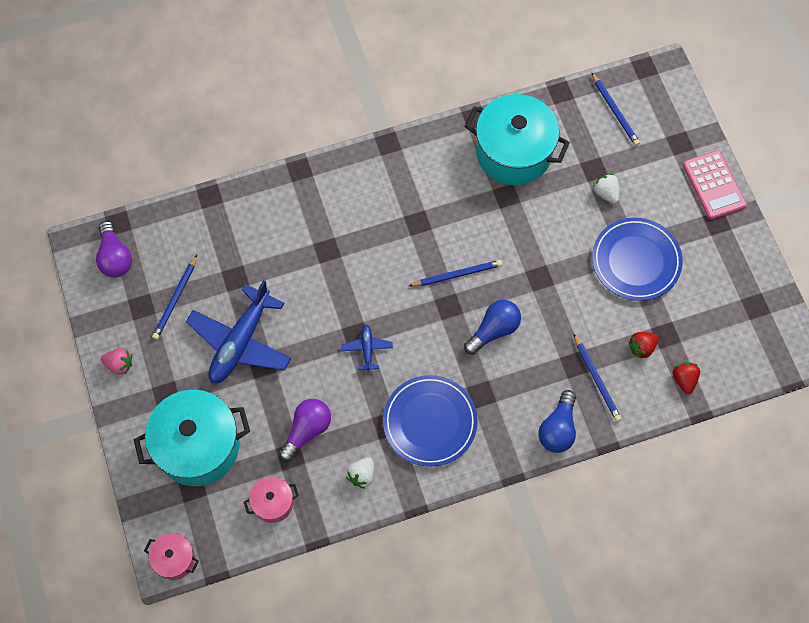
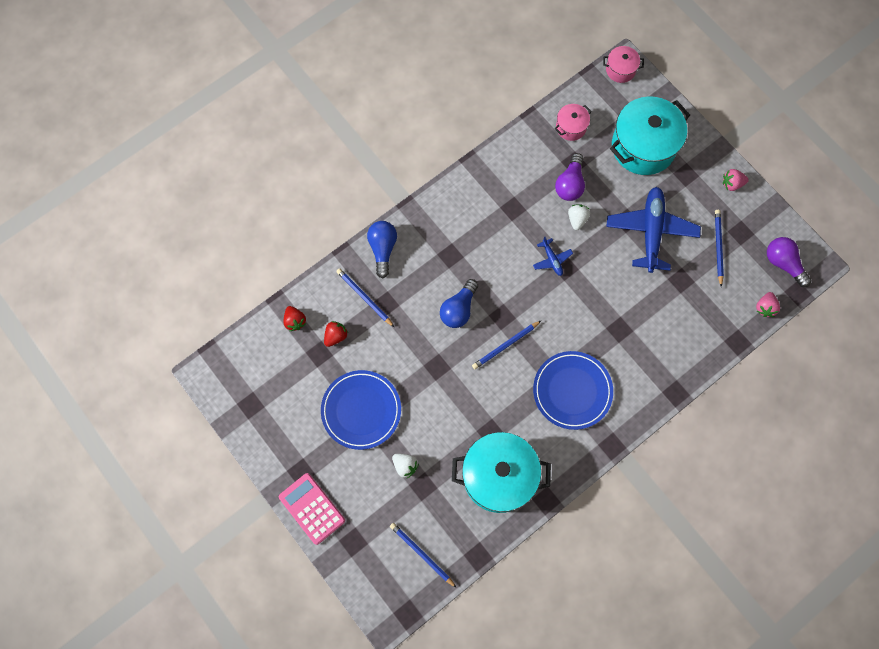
camera: 160 degrees right, 5 degrees up
white strawberry [346,457,374,489] -> white strawberry moved to [568,204,590,230]
blue plate [383,375,478,467] -> blue plate moved to [533,351,613,430]
none -> pink strawberry [756,292,780,317]

